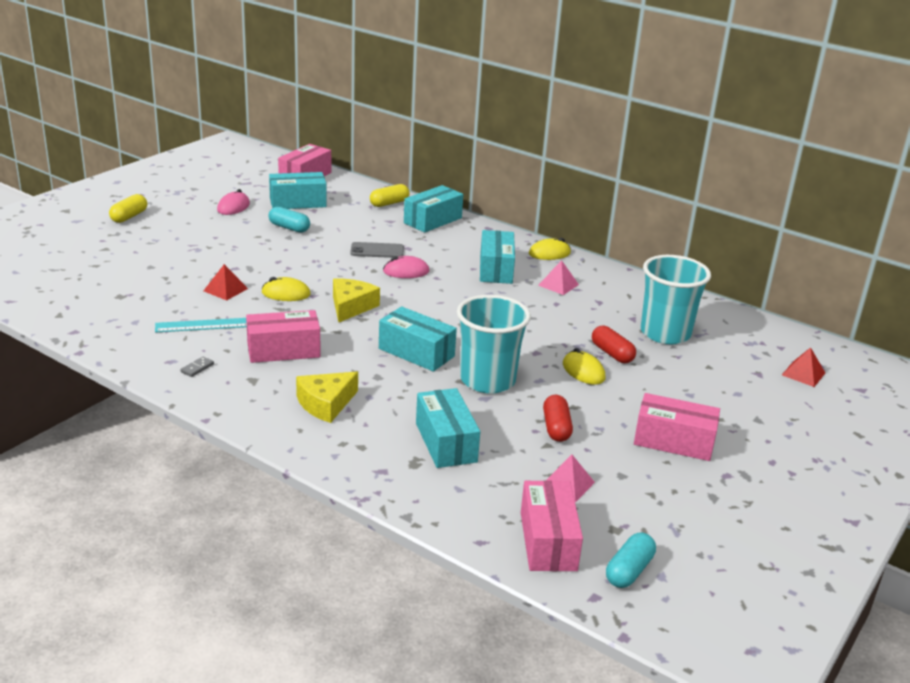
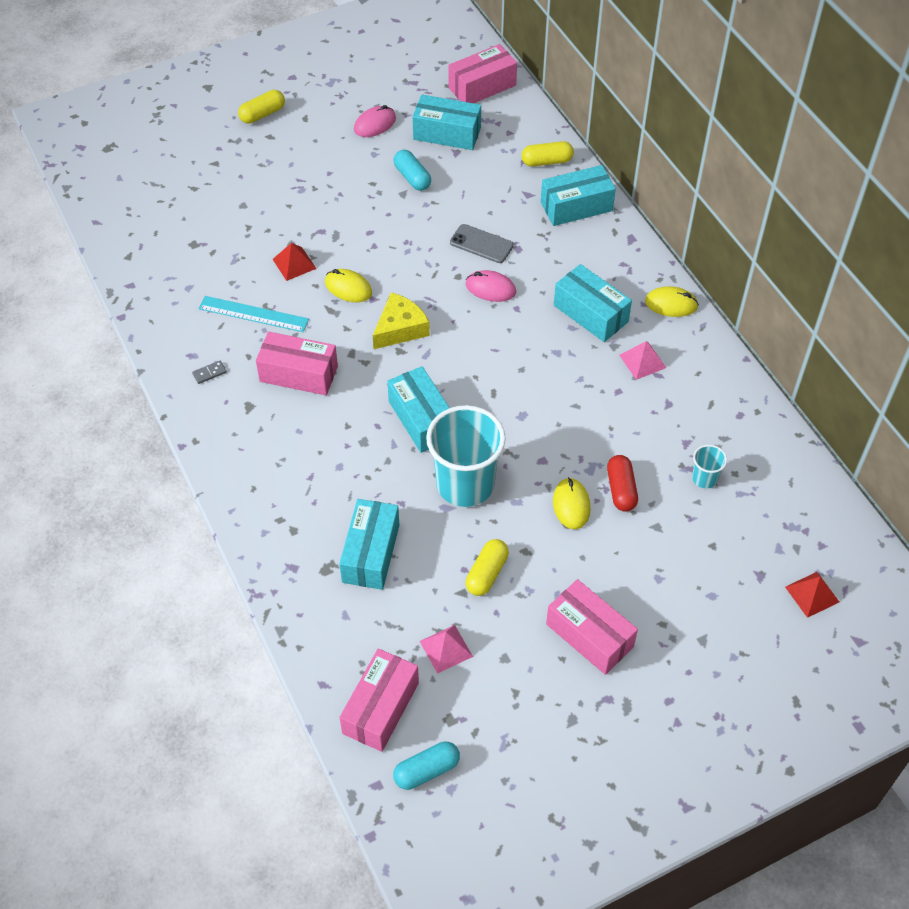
camera: 30 degrees right, 25 degrees up
yellow cheese [296,372,358,423] -> none
turquoise box [480,230,515,284] -> turquoise box turned 75 degrees counterclockwise [554,264,632,342]
red capsule [543,395,573,442] -> yellow capsule [466,539,509,596]
turquoise cup [641,255,711,344] -> turquoise cup [692,445,727,489], size x0.44

